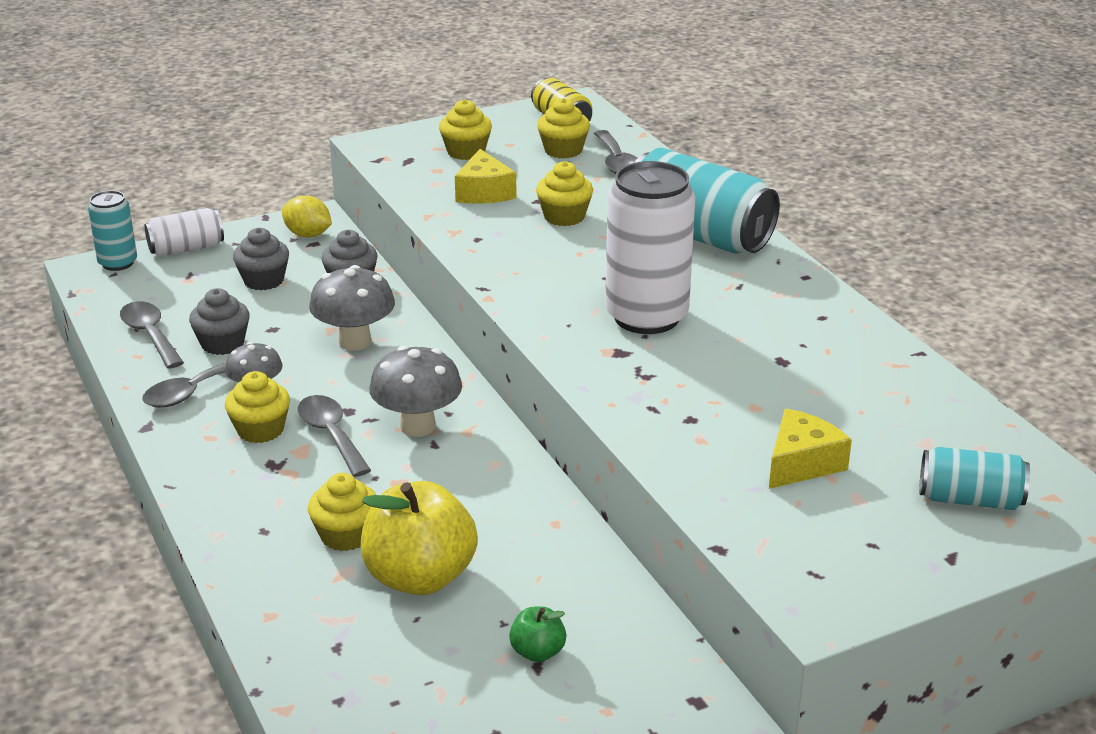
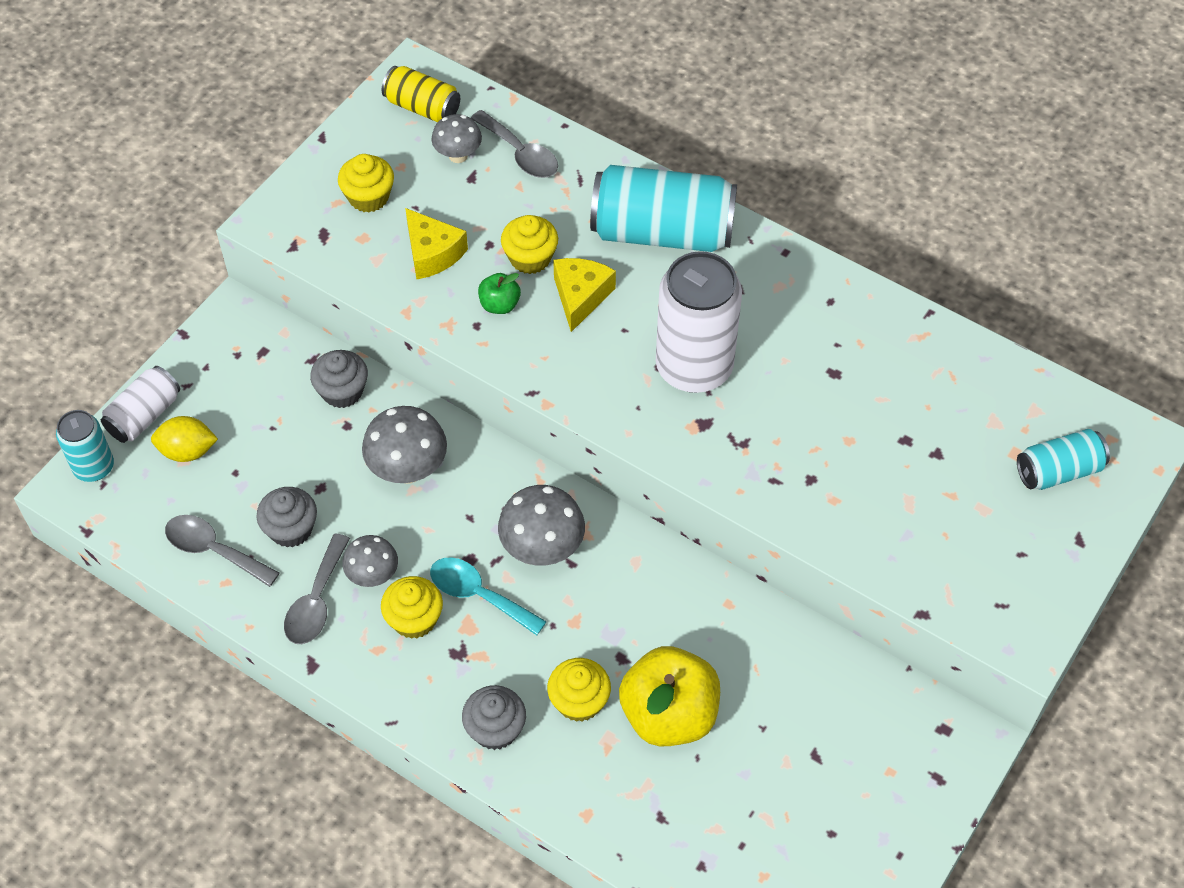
camera: 30 degrees left, 25 degrees up
grey cupcake [233,228,289,290] -> grey cupcake moved to [462,685,526,750]
yellow lemon [282,195,332,237] -> yellow lemon moved to [151,416,218,462]
grey spoon [298,395,371,477] -> turquoise spoon [430,557,547,635]
green apple [509,607,566,662] -> green apple moved to [478,273,521,314]
yellow cupcake [537,98,590,159] -> grey mushroom [431,114,482,163]
yellow cheese [769,409,852,489] -> yellow cheese moved to [553,258,616,332]

